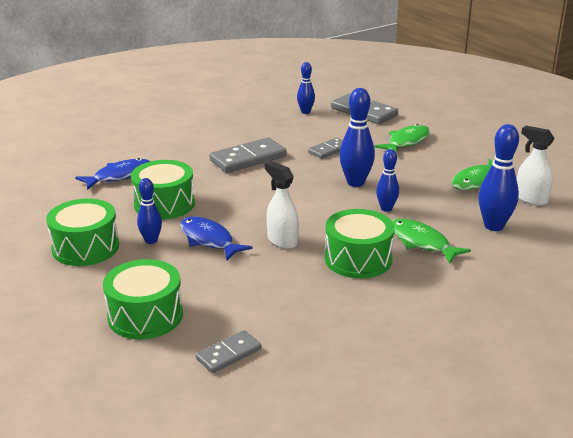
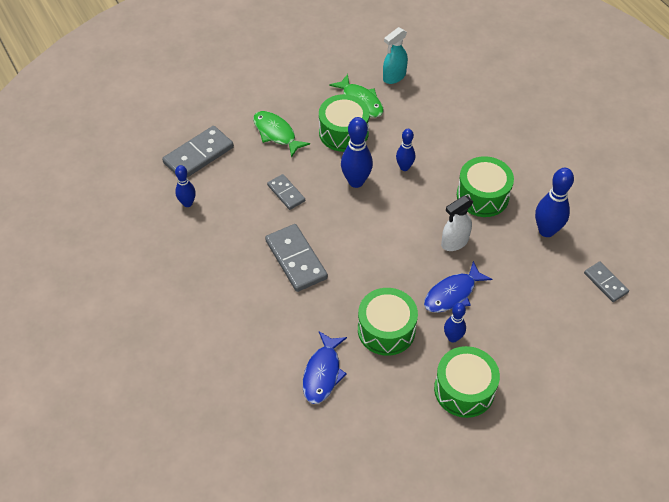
camera: 85 degrees left, 25 degrees up
blue fish [75,158,150,190] -> blue fish turned 135 degrees counterclockwise [303,331,347,404]
green drum [103,259,183,339] -> green drum moved to [319,94,370,152]
green fish [392,219,471,264] -> none
blue bowling pin [478,124,519,231] -> blue bowling pin moved to [535,168,574,237]
white spray bottle [517,126,555,206] -> turquoise spray bottle [383,27,408,84]

